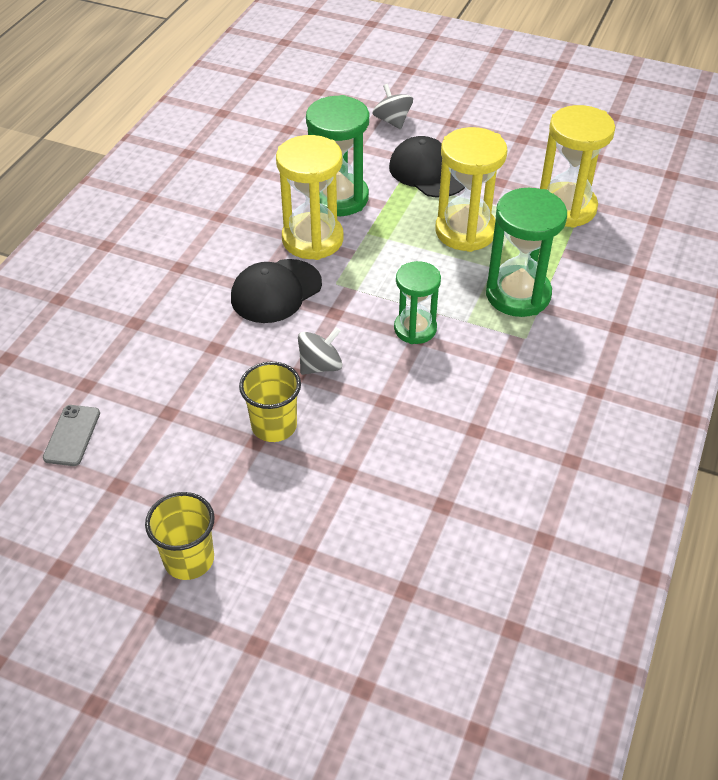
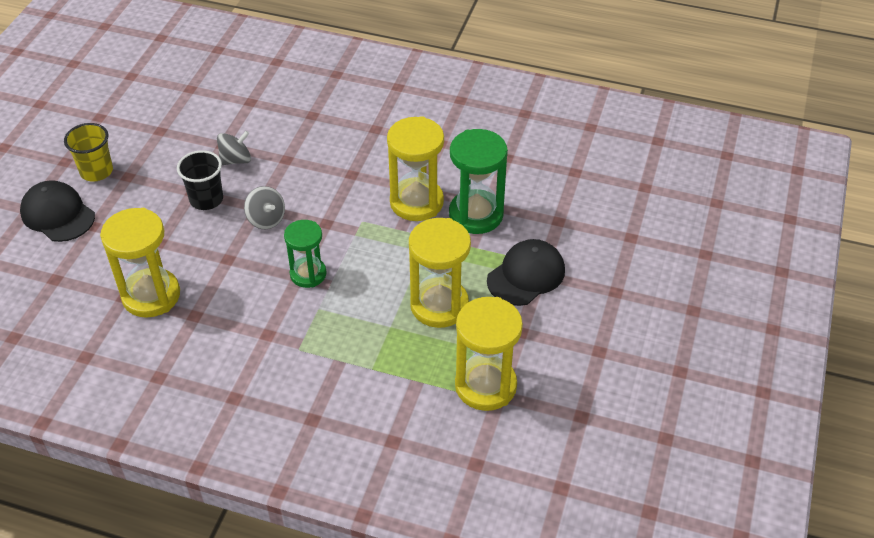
camera: 85 degrees right, 0 degrees up
grey phone [43,405,100,466] -> none
black cap [231,259,322,323] -> black cap moved to [20,180,95,242]
yellow cup [239,362,301,442] -> black cup [177,150,223,210]
grey spinning top [373,84,413,129] -> grey spinning top moved to [217,131,251,165]
green hourglass [486,188,567,317] -> none
none -> yellow hourglass [100,208,180,318]

